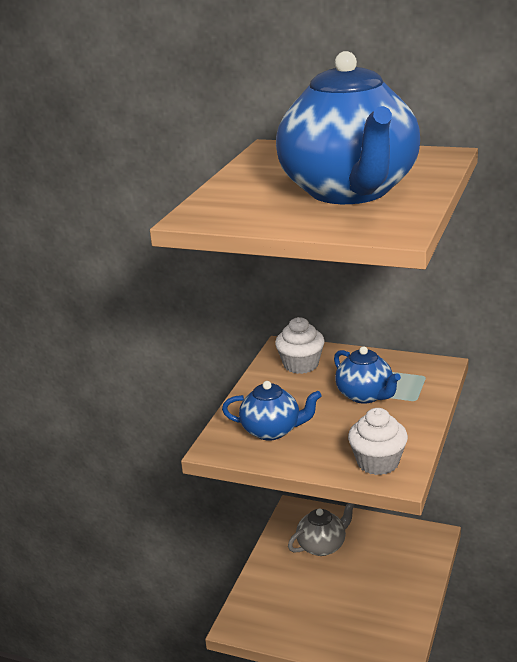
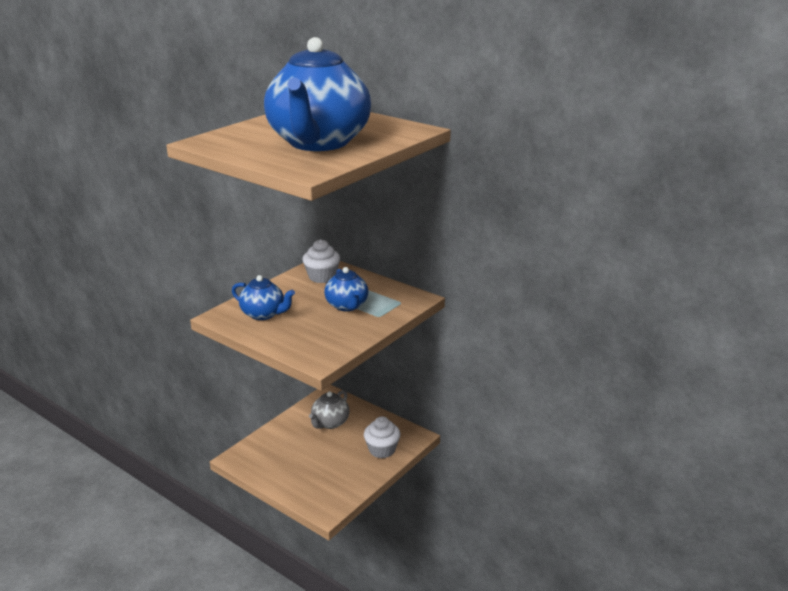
camera: 15 degrees right, 0 degrees up
grey teapot [288,503,355,556] -> grey teapot turned 135 degrees clockwise [309,390,349,429]
white cupcake [348,408,408,475] -> white cupcake moved to [364,416,401,458]

